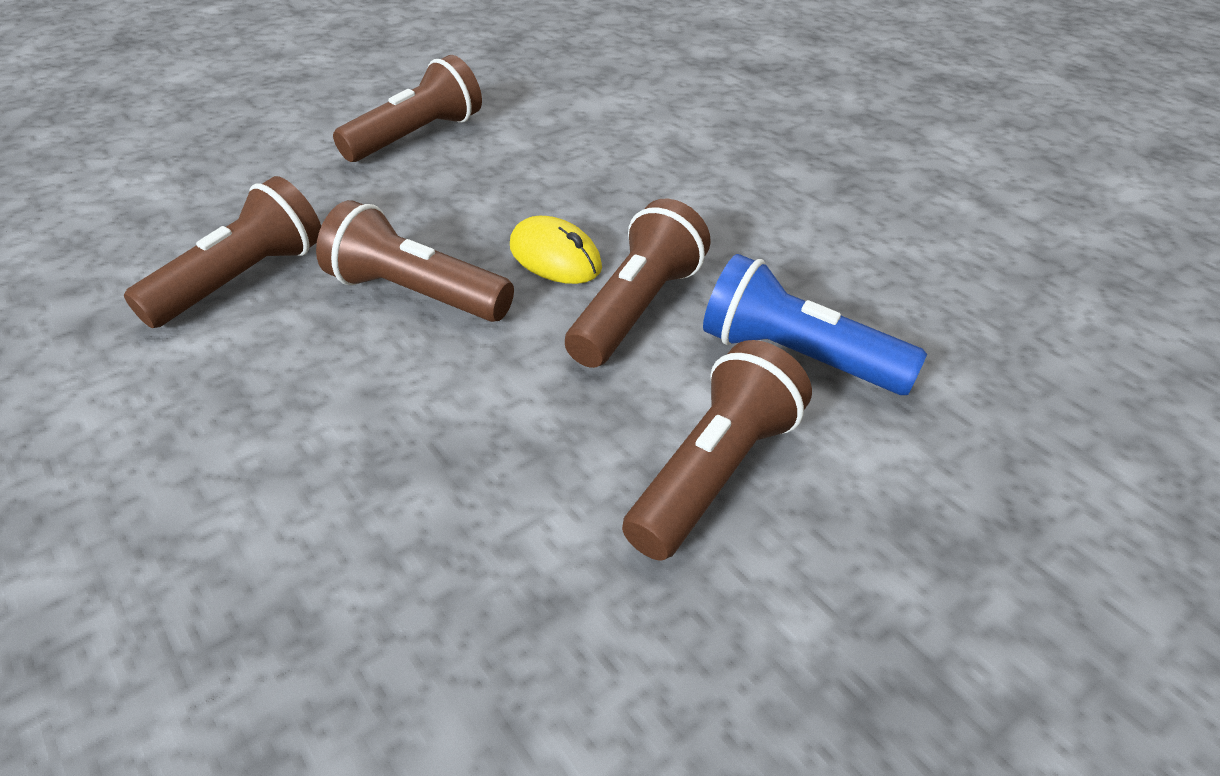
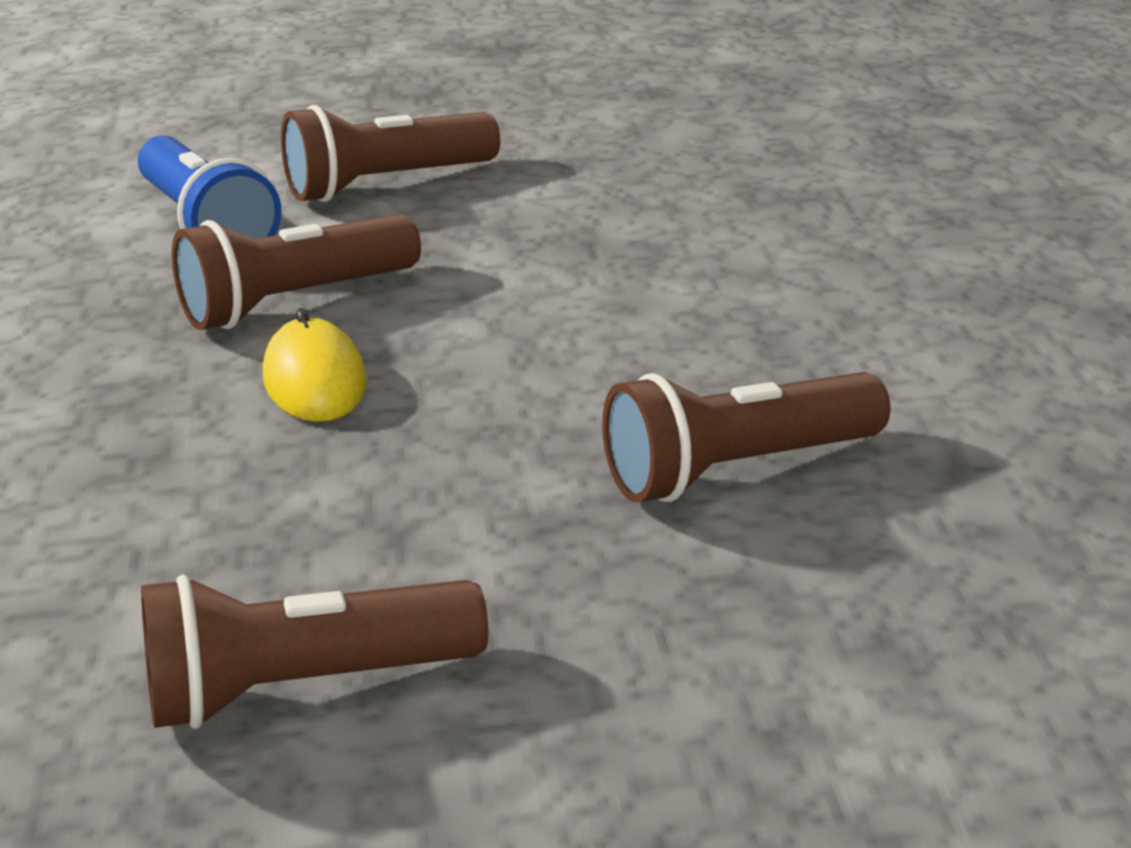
camera: 150 degrees left, 10 degrees down
brown flashlight [316,200,514,322] -> none

